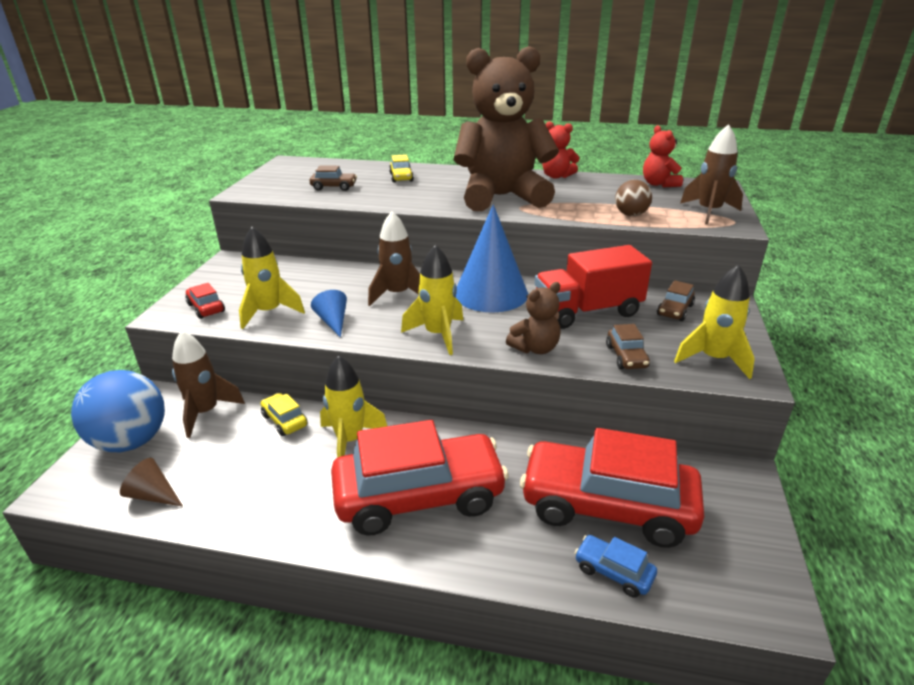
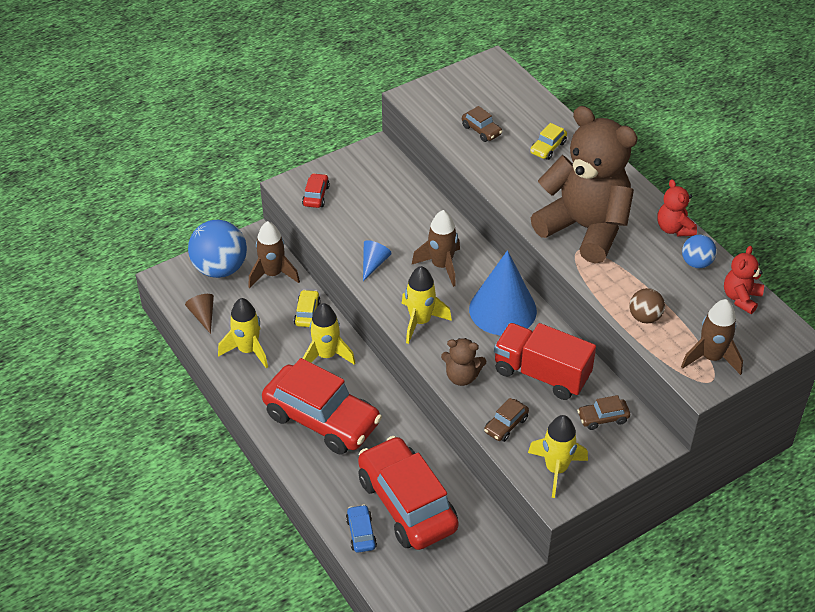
camera: 45 degrees right, 15 degrees up
yellow rocket [239,227,305,329] -> yellow rocket moved to [218,298,268,368]
none -> blue ball [682,235,717,268]

